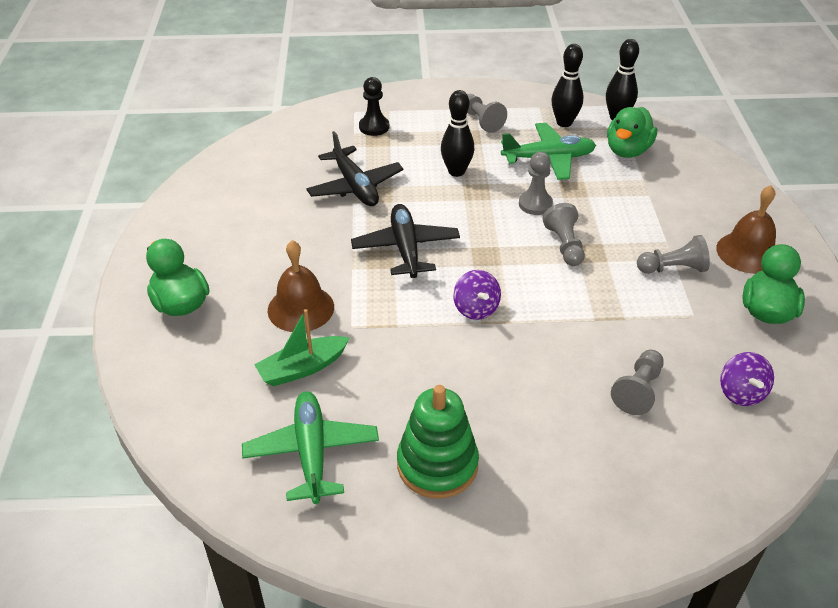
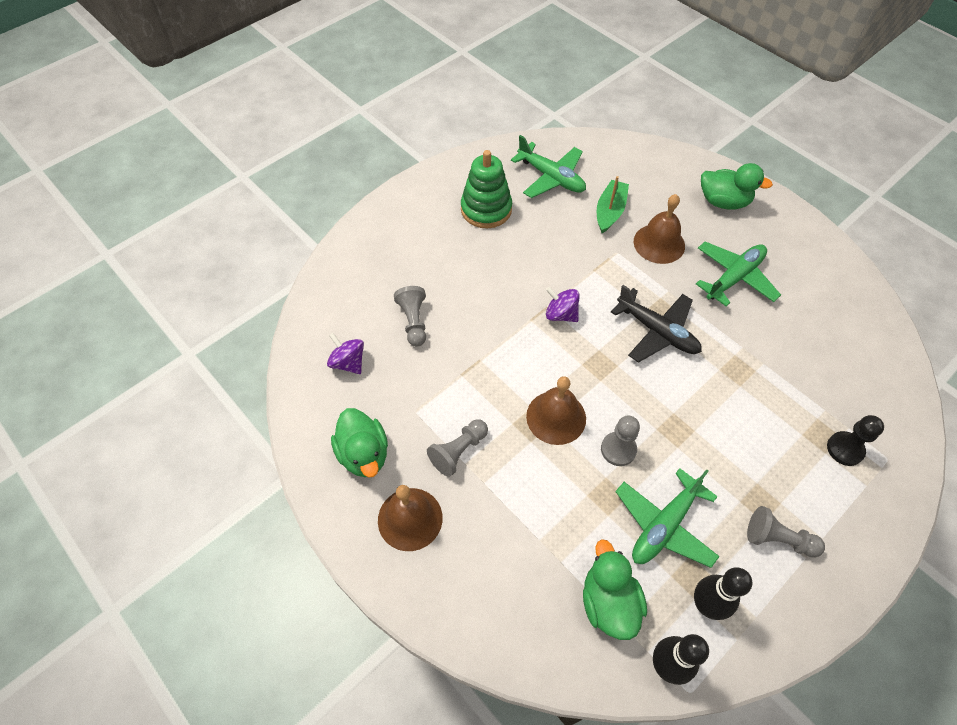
camera: 140 degrees right, 15 degrees up
black plane [306,131,404,206] -> none
black bowling pin [441,90,474,177] -> none
grey pawn [543,203,585,266] -> brown bell [526,376,586,445]
none -> green plane [696,242,781,306]

